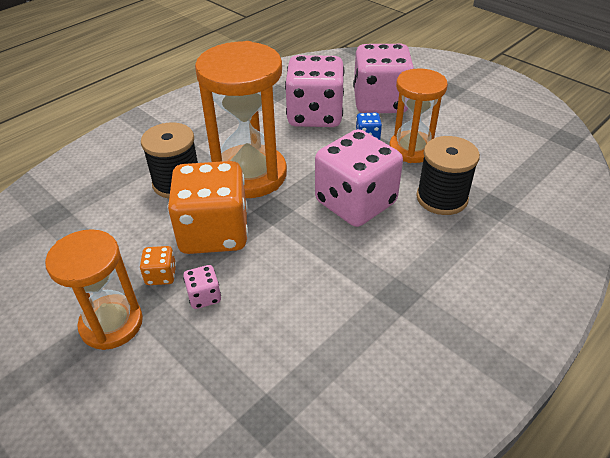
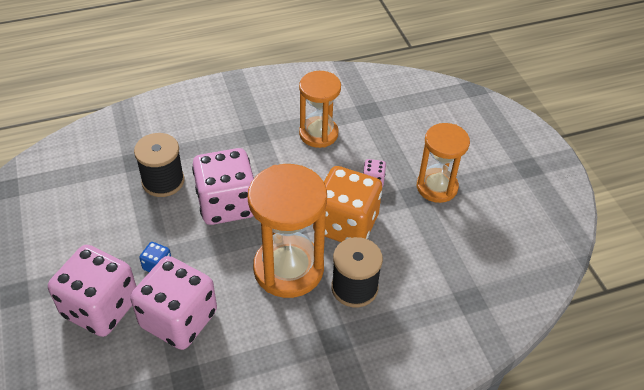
camera: 155 degrees left, 5 degrees up
orange dice [140,246,176,285] -> none
orange hourglass [389,68,448,163] -> orange hourglass moved to [299,71,341,148]

